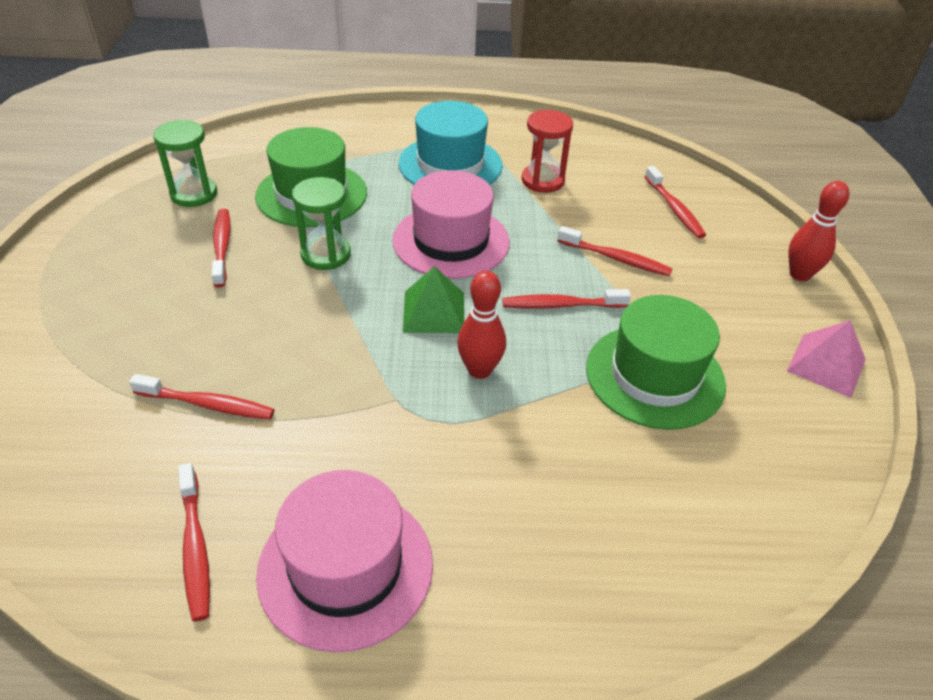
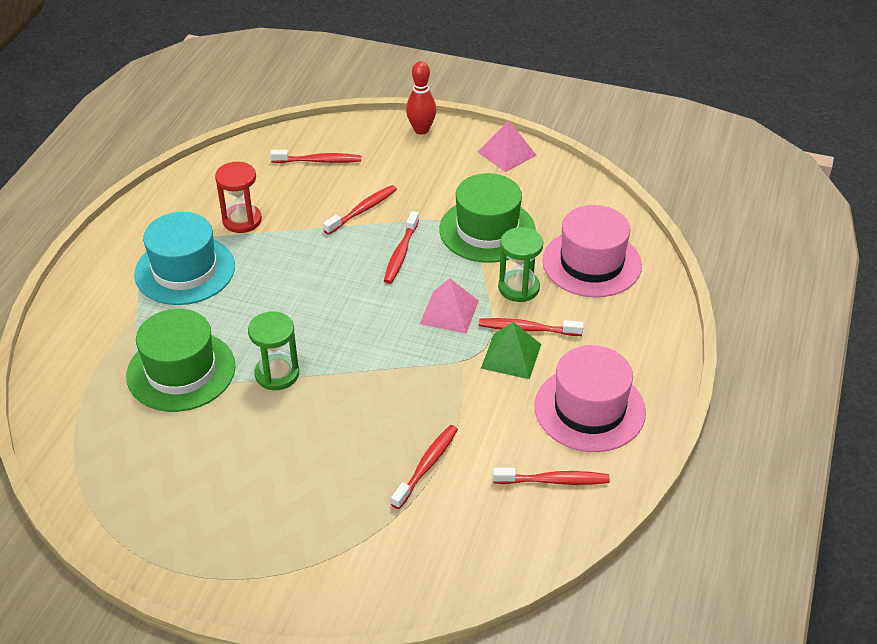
camera: 70 degrees left, 0 degrees up
green hourglass [153,119,217,207] -> green hourglass moved to [498,227,543,302]
red toothbrush [211,209,230,288] -> red toothbrush moved to [479,318,584,336]
pink hat [392,170,510,279] -> pink hat moved to [542,205,642,297]
green pyramid [403,266,464,333] -> green pyramid moved to [481,322,541,379]
red bowling pin [457,271,506,379] -> pink pyramid [420,278,479,334]

